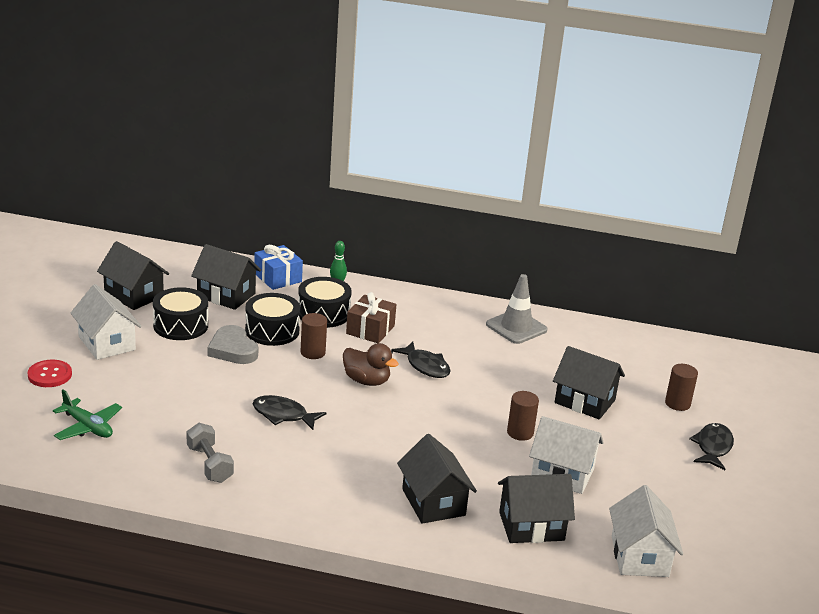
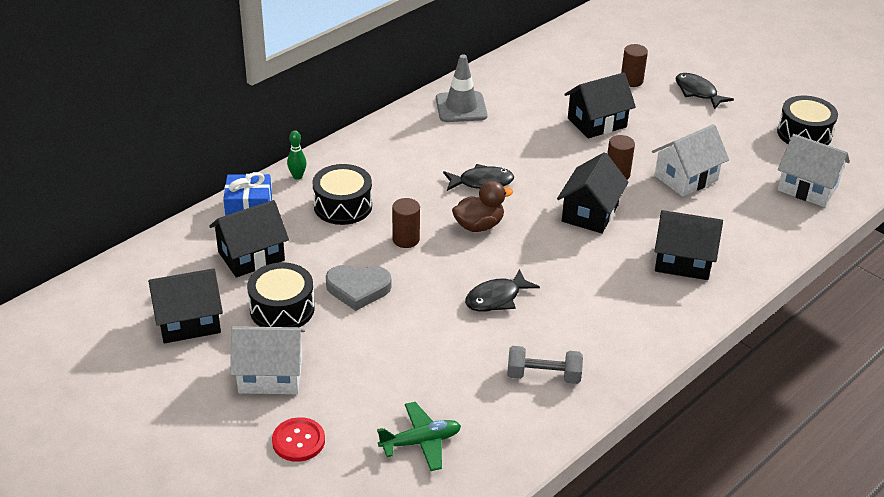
camera: 55 degrees left, 10 degrees up
black drum [245,293,300,346] -> black drum moved to [777,96,838,145]
brown gift [346,292,396,343] -> none
black house [498,474,575,543] -> black house moved to [557,152,628,233]

